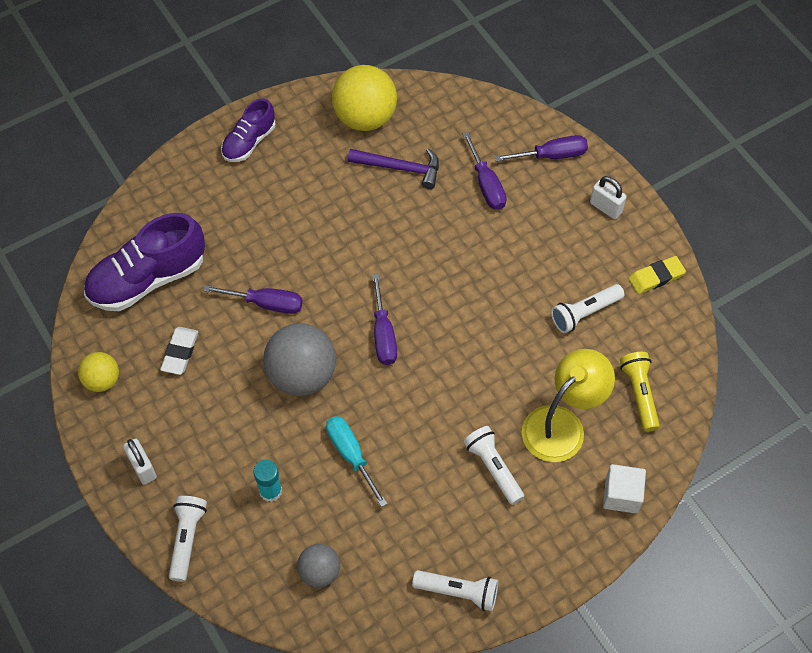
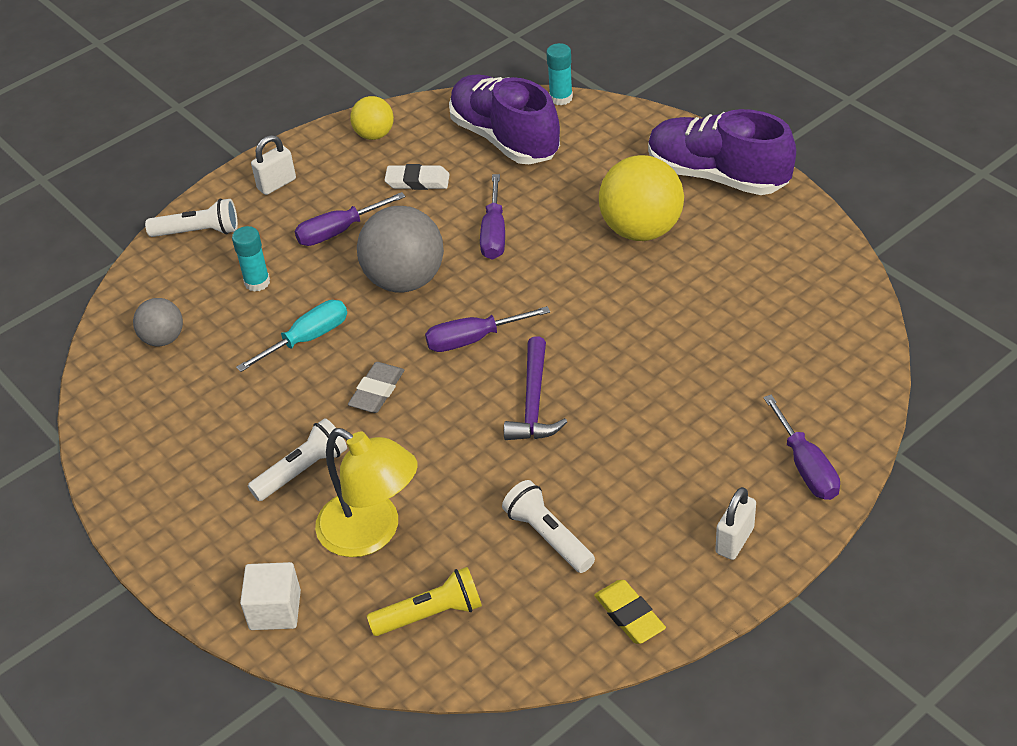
camera: 85 degrees right, 15 degrees down
purple shoe [221,98,275,162] -> purple shoe [648,109,796,195], size x1.72
yellow ball [332,65,397,131] -> yellow ball moved to [599,155,684,241]
purple hammer [348,148,439,189] -> purple hammer moved to [504,336,567,440]
white flashlight [412,570,498,611] -> none
purple screwdriver [463,132,507,210] -> purple screwdriver moved to [295,192,405,246]
none -> grey eraser [348,362,404,413]
none -> turquoise glue stick [546,43,573,106]

